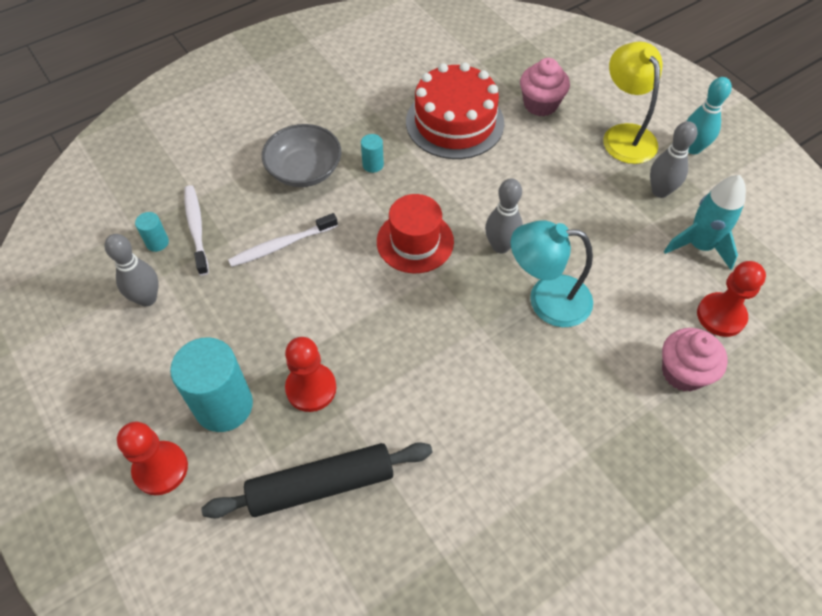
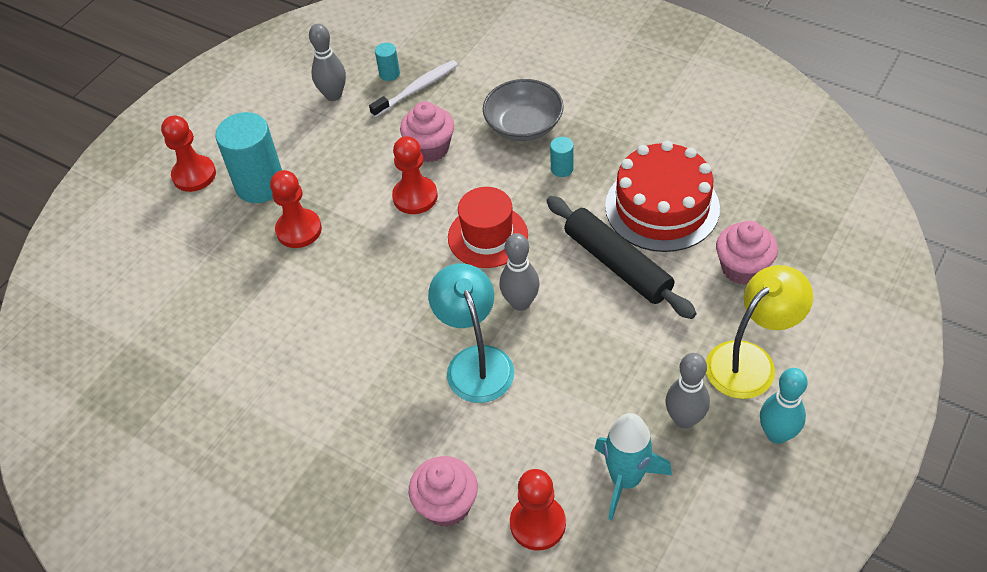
camera: 70 degrees right, 5 degrees down
black rolling pin [201,442,432,519] -> black rolling pin moved to [546,196,697,319]
white toothbrush [228,213,338,267] -> pink cupcake [400,101,454,162]
none -> red pawn [392,136,438,214]

